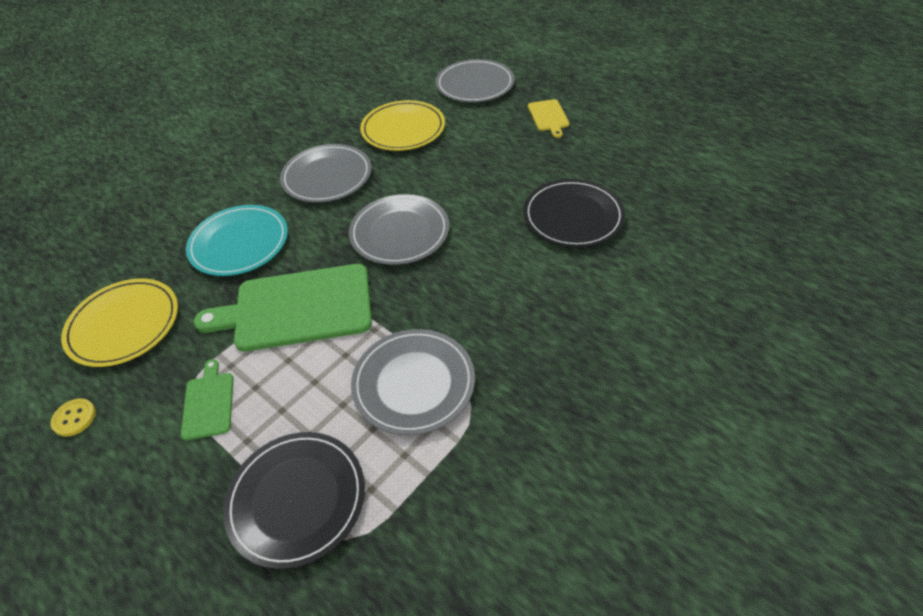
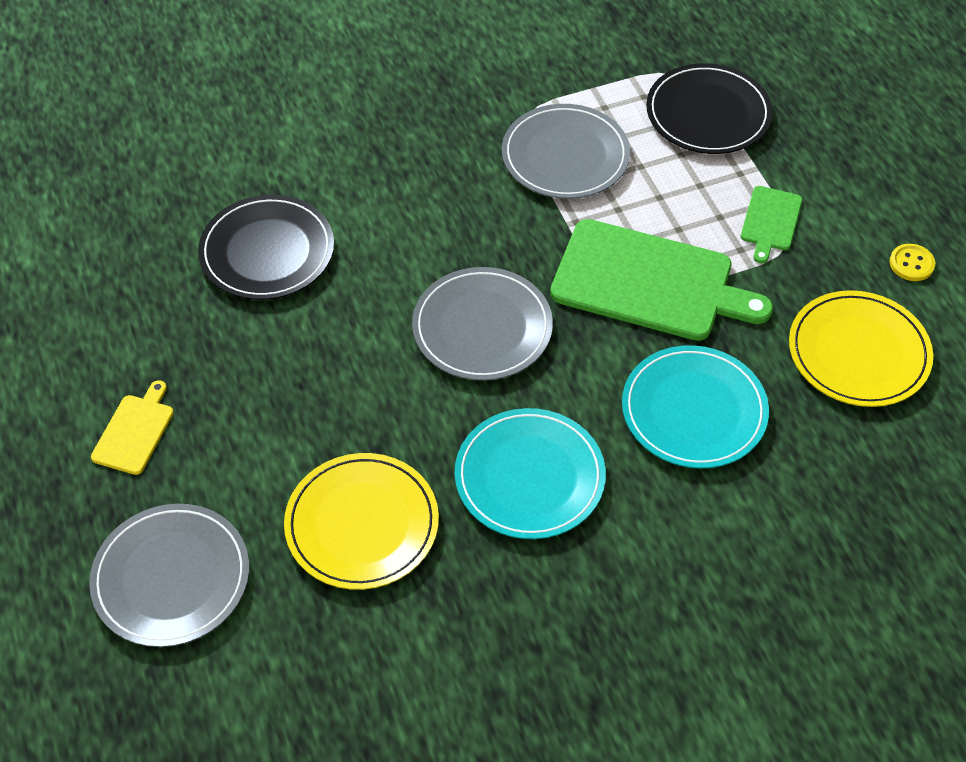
camera: 155 degrees left, 5 degrees up
grey plate [280,144,372,203] -> turquoise plate [455,408,606,539]

